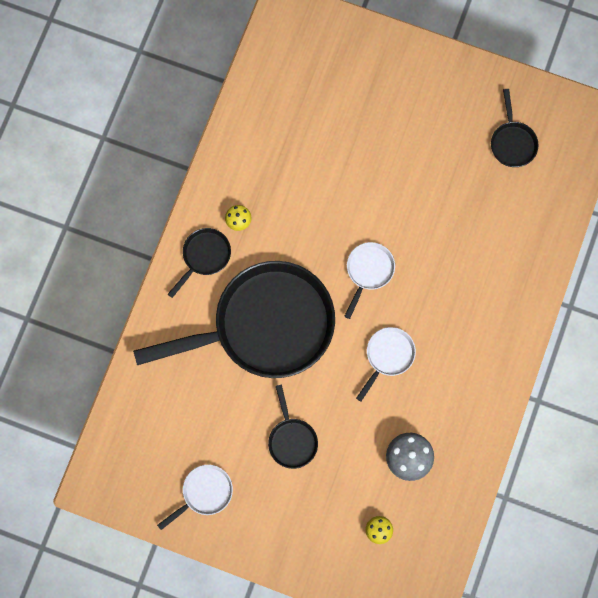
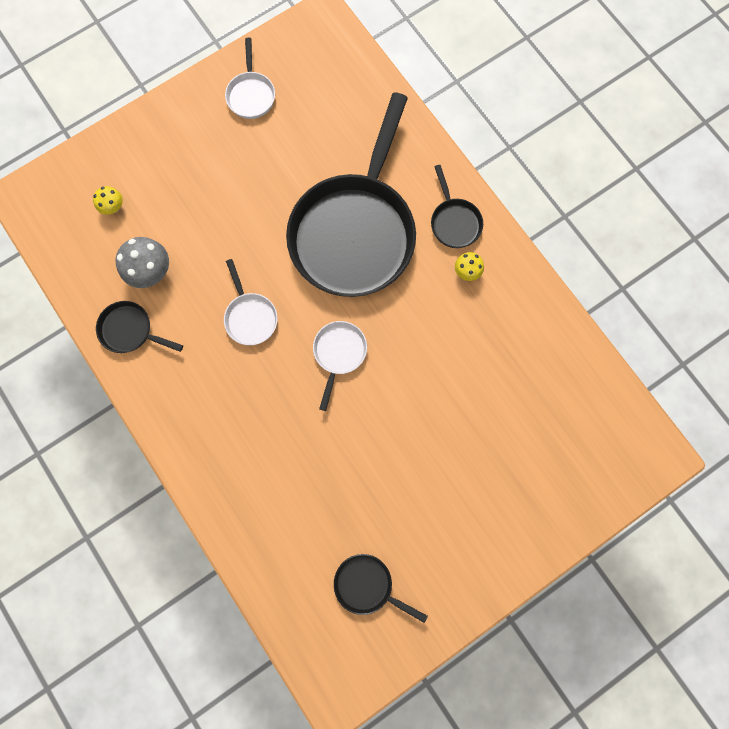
camera: 125 degrees right, 0 degrees up
black pan [268,385,318,469] -> black pan moved to [96,301,183,353]
white pan [344,242,395,319] -> white pan turned 135 degrees counterclockwise [313,321,367,411]

